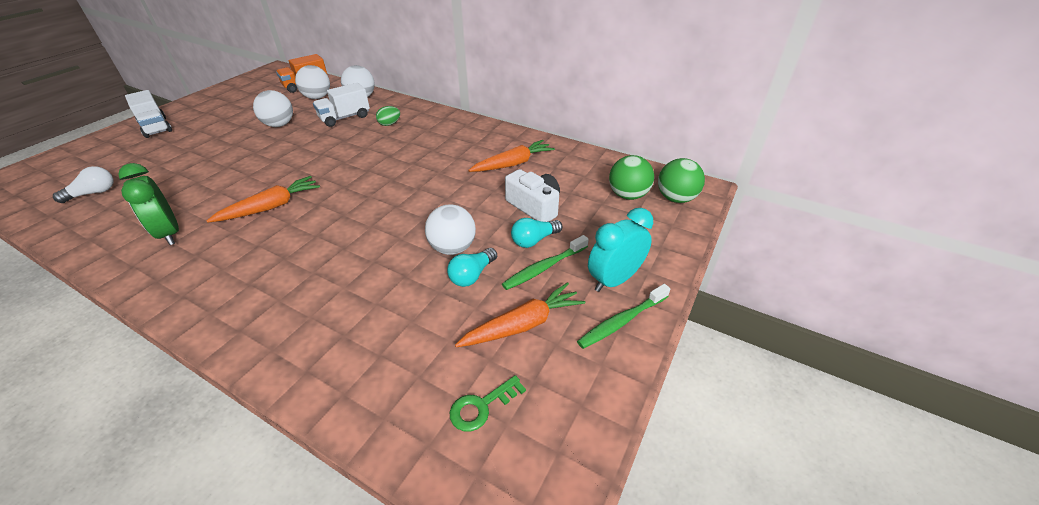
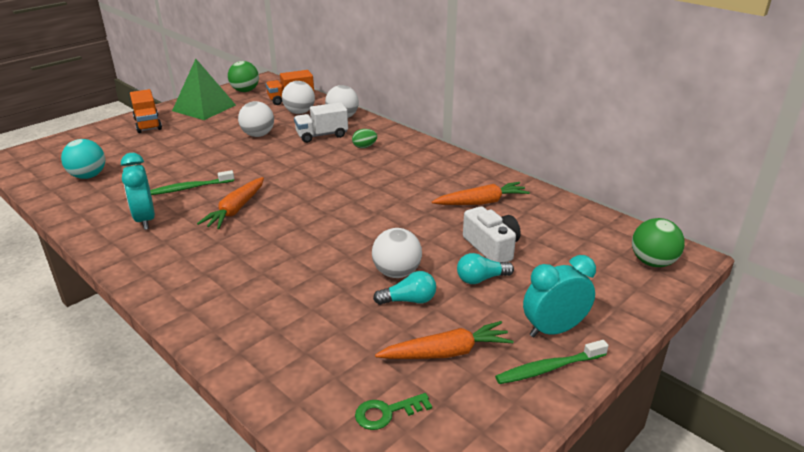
camera: 15 degrees right, 10 degrees down
white light bulb [53,166,113,203] -> turquoise ball [61,139,105,179]
green clock [118,163,179,245] -> turquoise clock [121,153,155,230]
white truck [125,90,172,138] -> orange truck [130,89,162,133]
orange carrot [206,176,320,223] -> orange carrot turned 135 degrees clockwise [197,177,264,229]
turquoise light bulb [447,248,497,287] -> turquoise light bulb turned 150 degrees counterclockwise [373,271,436,305]
green toothbrush [502,235,589,290] -> green toothbrush moved to [150,170,234,195]
green ball [609,155,654,200] -> green ball moved to [228,61,259,92]
none -> green pyramid [172,59,236,120]

